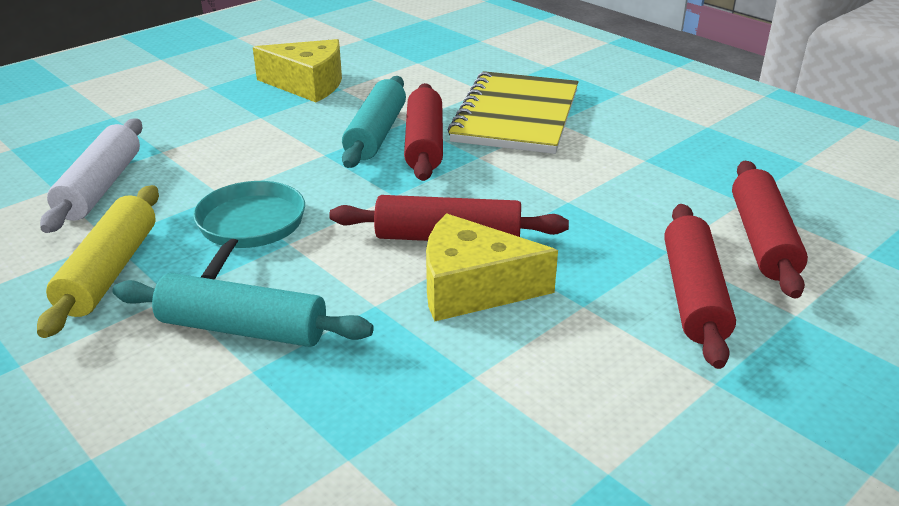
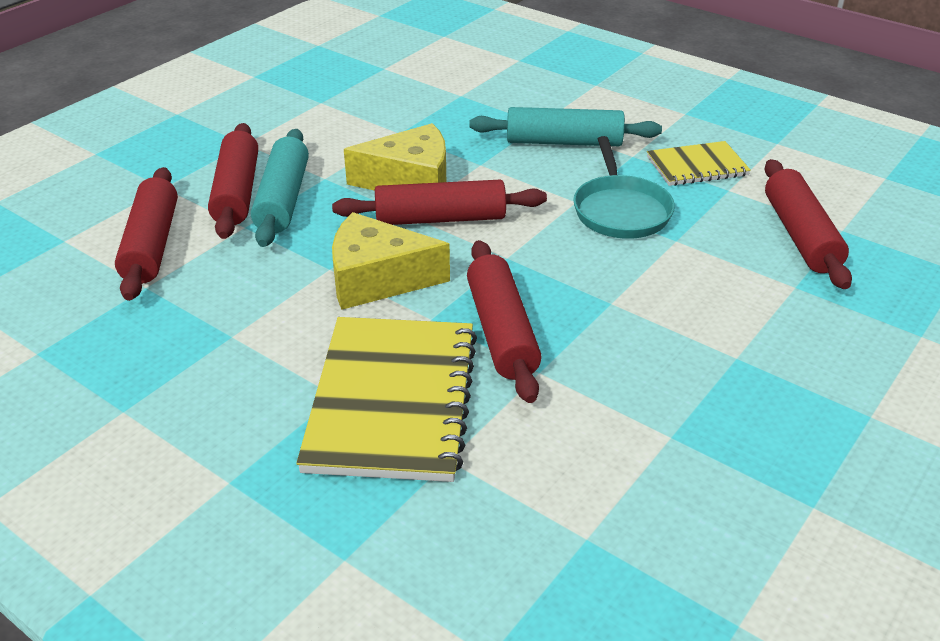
camera: 170 degrees right, 5 degrees up
yellow rolling pin [37,185,159,338] -> yellow notebook [647,141,751,186]
white rolling pin [40,118,143,233] -> red rolling pin [765,159,852,289]
yellow cheese [253,39,342,102] -> yellow cheese moved to [332,212,450,310]
turquoise rolling pin [342,76,406,168] -> turquoise rolling pin moved to [251,129,309,247]

